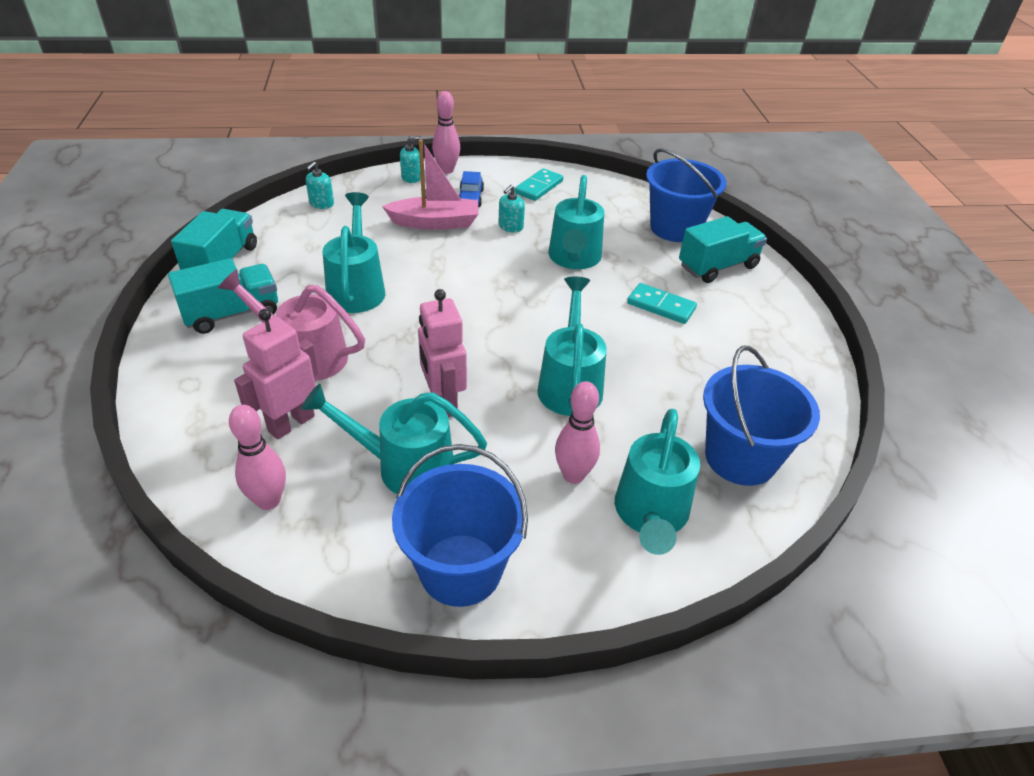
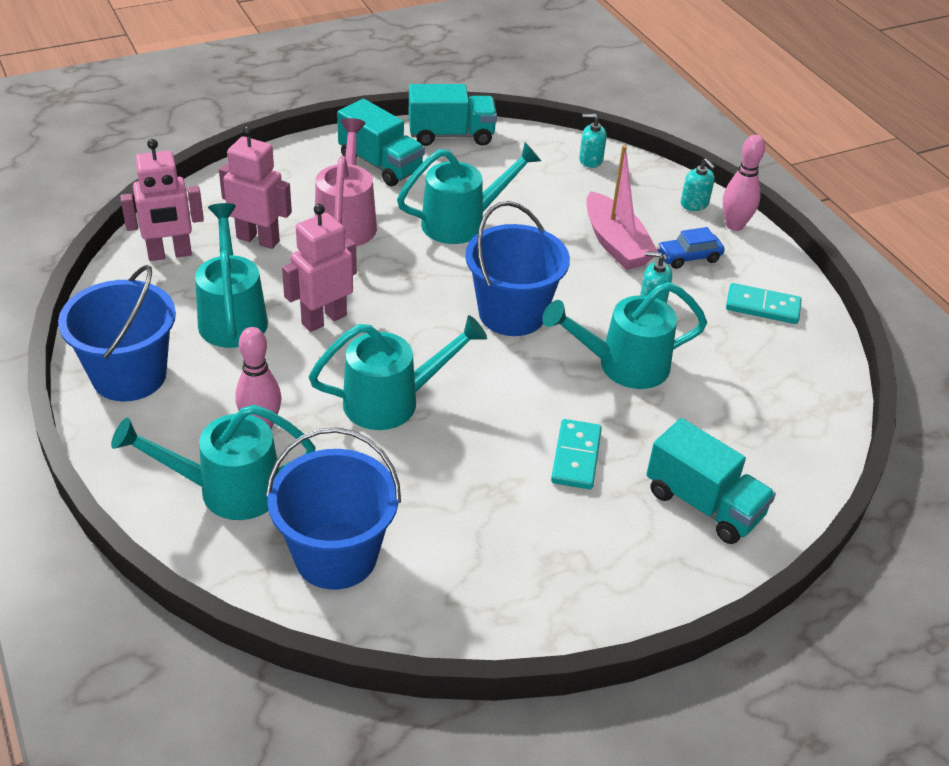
camera: 70 degrees right, 0 degrees up
pink bowling pin [229,405,286,510] -> pink robot [120,139,204,261]
blue bucket [646,148,727,242] -> blue bucket moved to [465,201,570,336]

